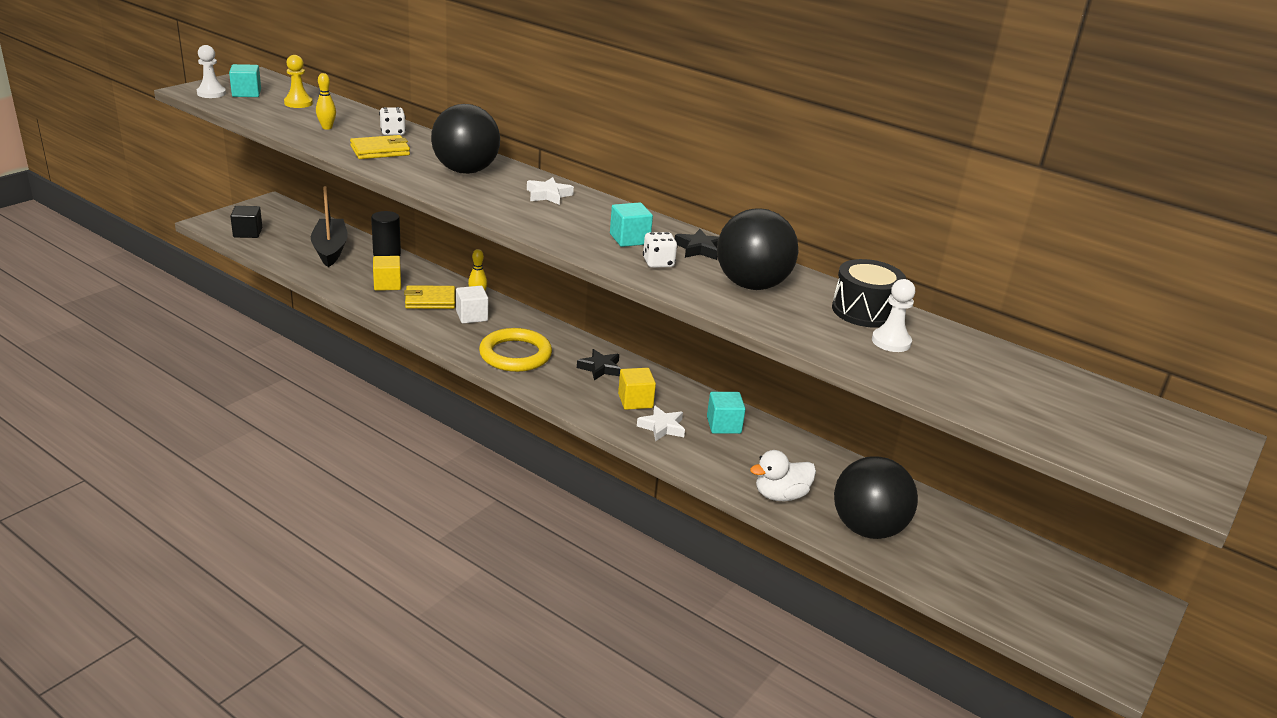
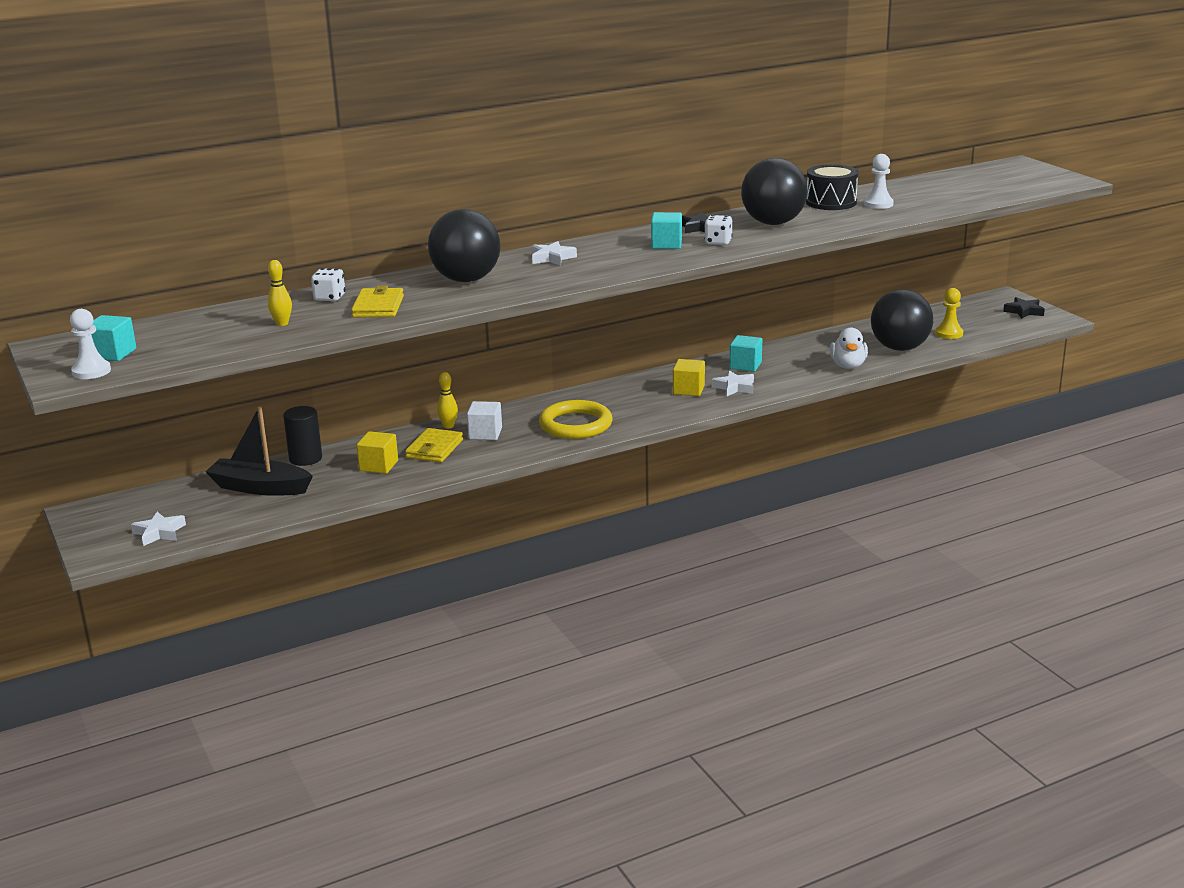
camera: 60 degrees left, 5 degrees down
black cube [230,206,262,238] -> white star [131,511,186,546]
yellow pawn [284,55,313,108] -> yellow pawn moved to [935,288,963,339]
black star [577,349,621,380] -> black star moved to [1003,297,1045,319]

